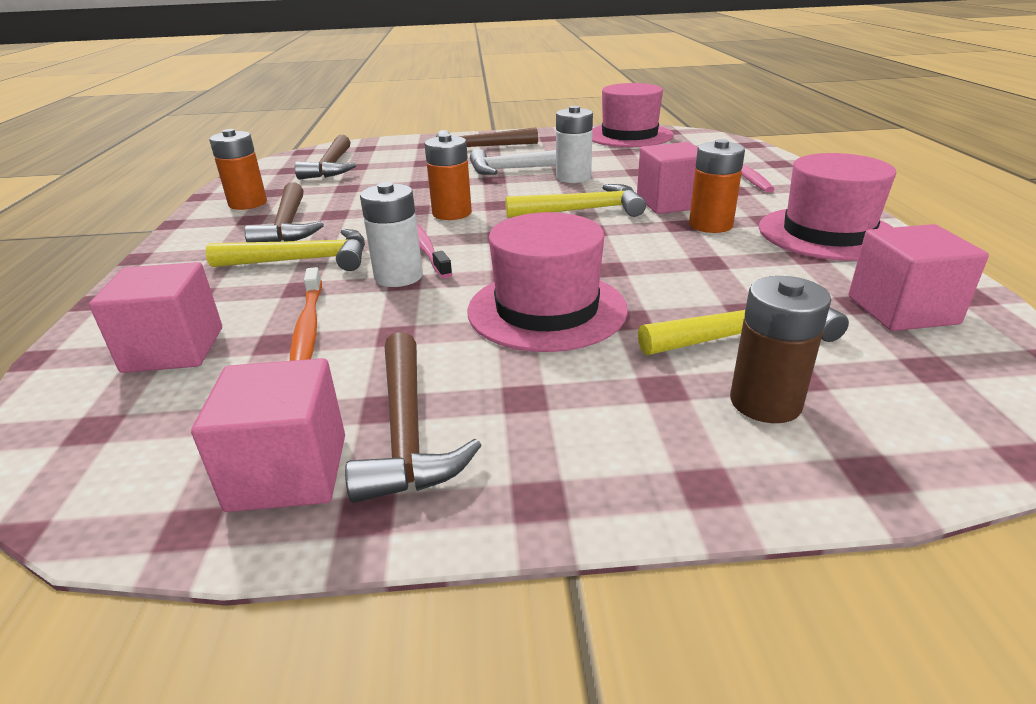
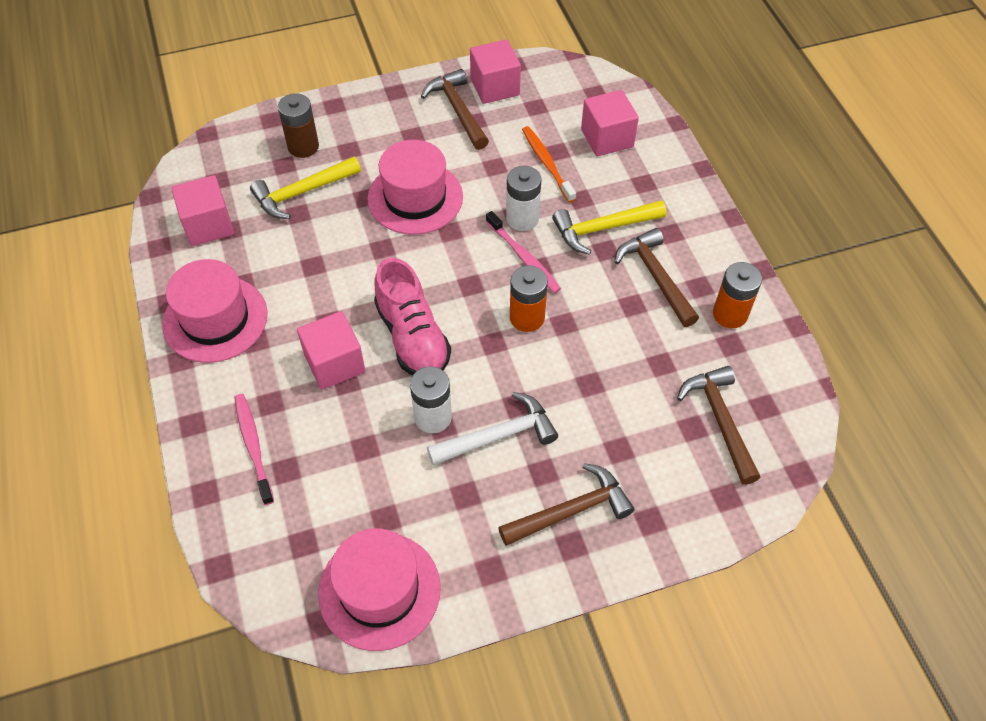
camera: 165 degrees right, 25 degrees up
yellow hammer [505,184,646,218] -> pink shoe [374,258,451,376]
orange battery [689,139,745,233] -> none

